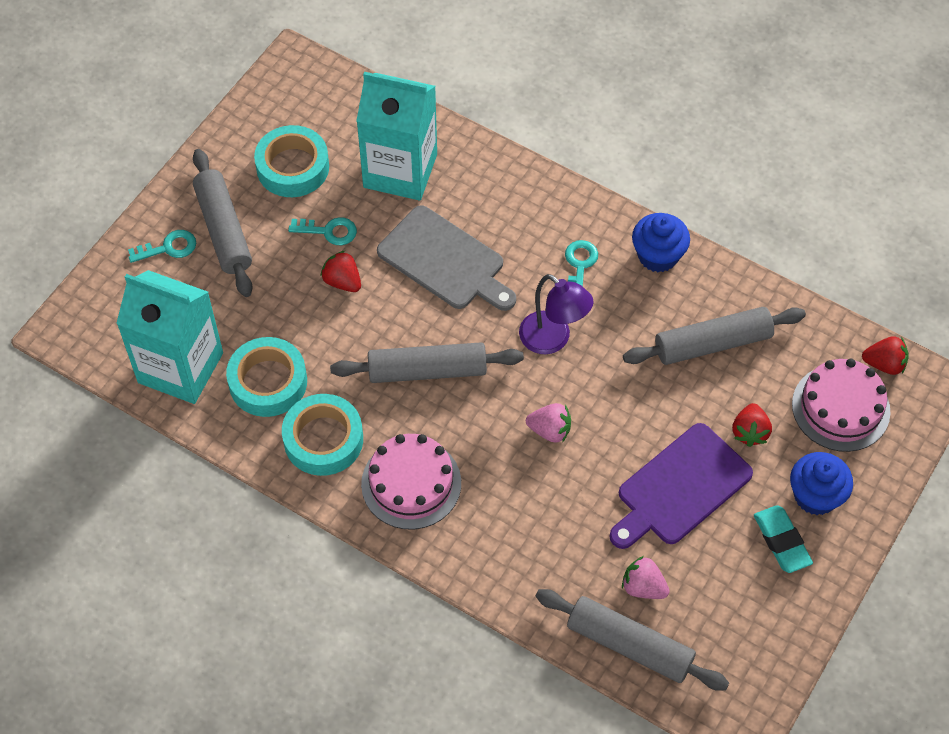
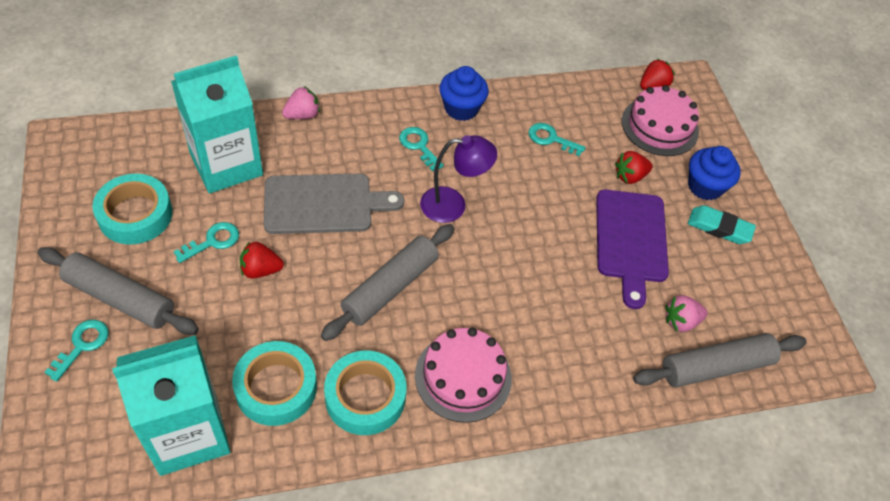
camera: 50 degrees left, 5 degrees down
pink strawberry [526,403,571,443] -> pink strawberry moved to [282,86,320,119]
grey rolling pin [623,307,806,365] -> turquoise key [528,123,586,156]
red strawberry [732,403,772,447] -> red strawberry turned 105 degrees clockwise [615,151,653,184]

